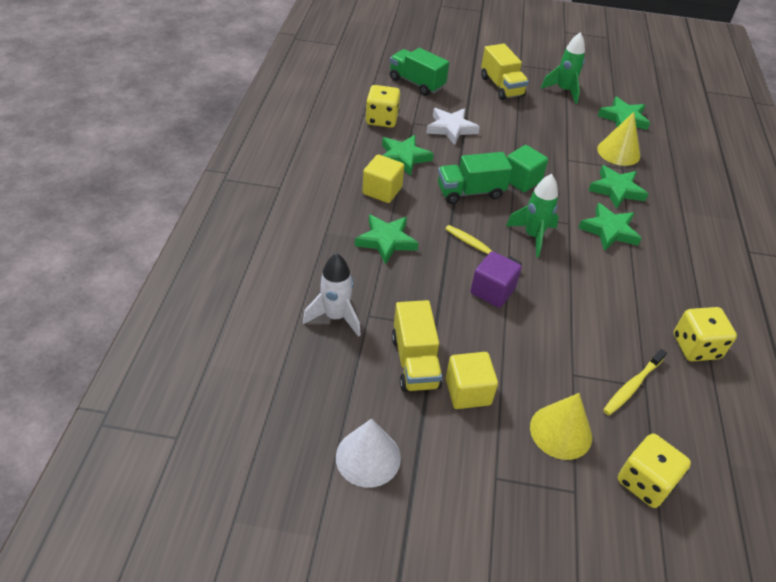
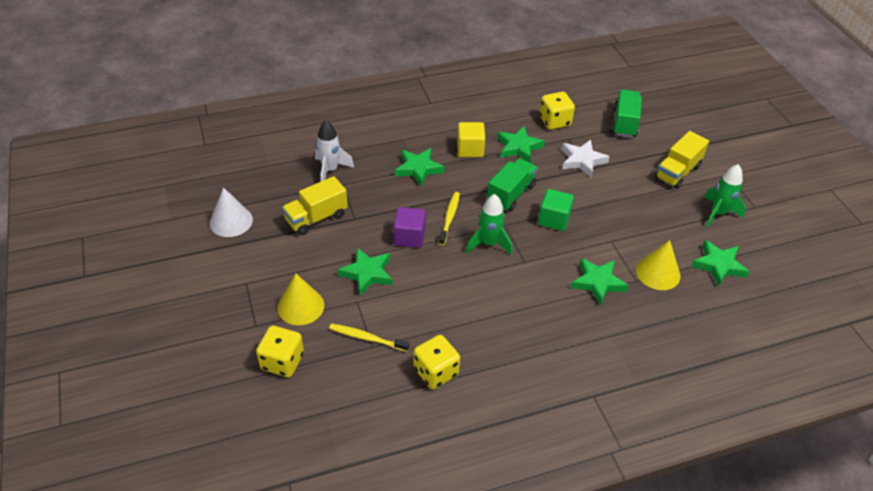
camera: 65 degrees right, 0 degrees up
green truck [438,152,512,204] -> green truck turned 75 degrees clockwise [487,158,538,212]
yellow cube [446,352,498,409] -> none
green star [579,203,641,251] -> green star moved to [338,248,393,296]

